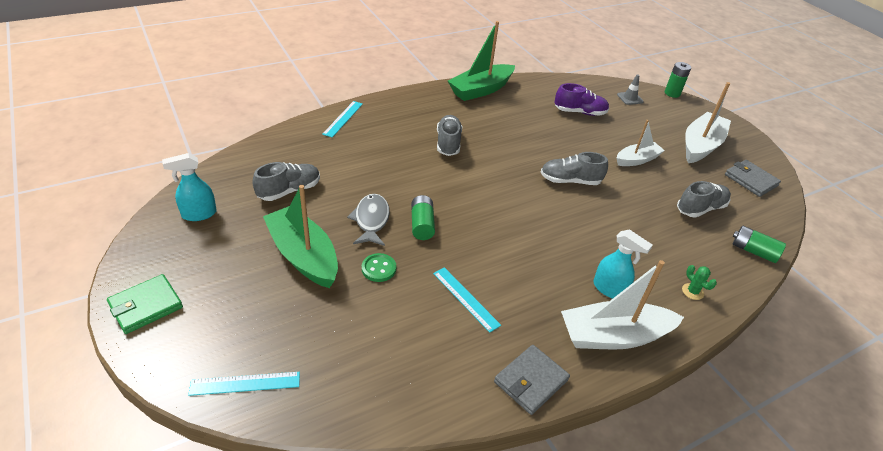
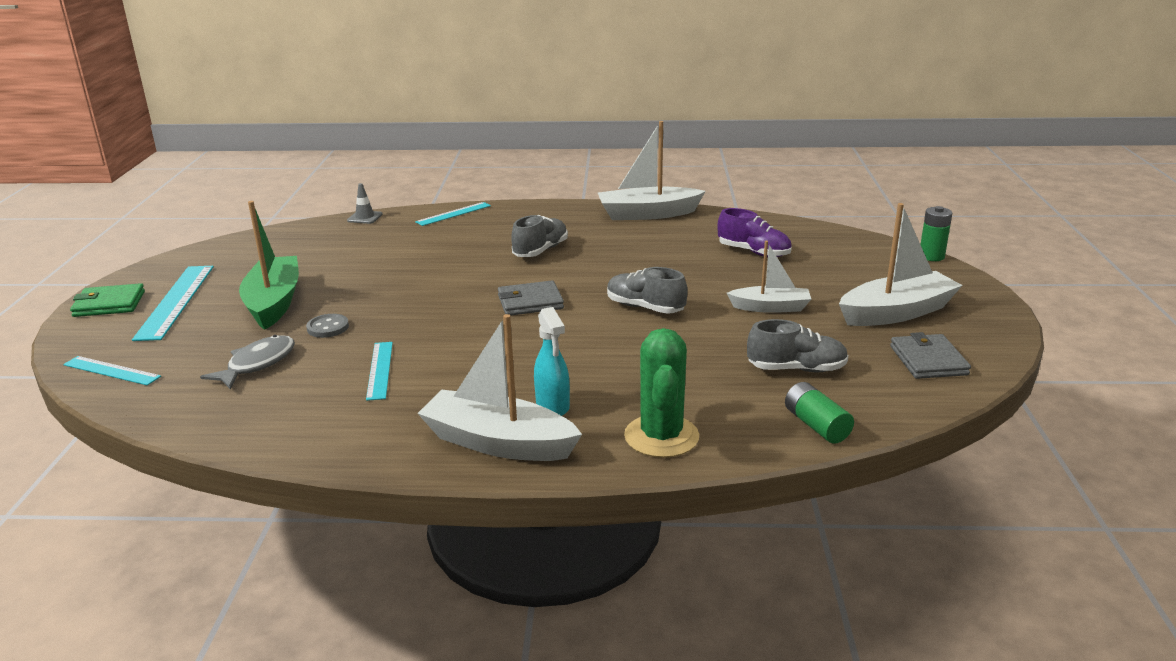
camera: 35 degrees right, 15 degrees down
turquoise spray bottle [162,153,217,221] -> none
grey shoe [252,162,320,201] -> none
grey fish [347,194,390,246] -> grey fish moved to [200,335,295,389]
green button [362,253,396,282] -> grey button [306,314,349,338]
green battery [411,195,435,240] -> none
green boat [448,21,515,101] -> white boat [598,121,706,220]
grey wallet [494,345,570,415] -> grey wallet moved to [498,280,564,316]
grey traffic cone [617,74,644,105] -> grey traffic cone moved to [347,183,383,224]
green cactus [682,265,717,300] -> green cactus [624,328,699,458], size x2.34
none -> turquoise ruler [132,266,214,341]

